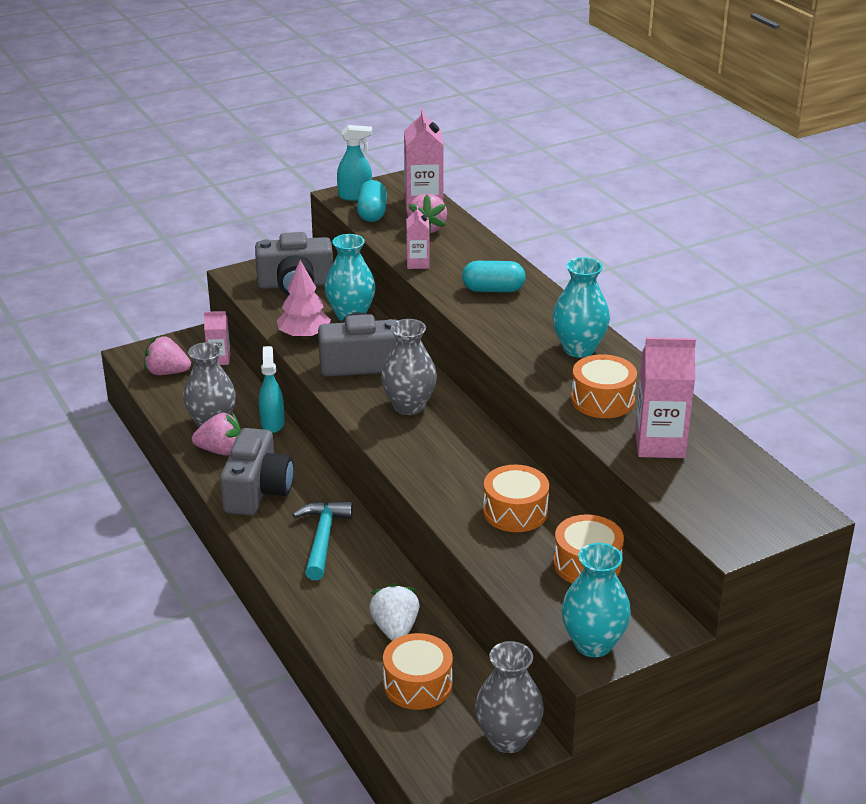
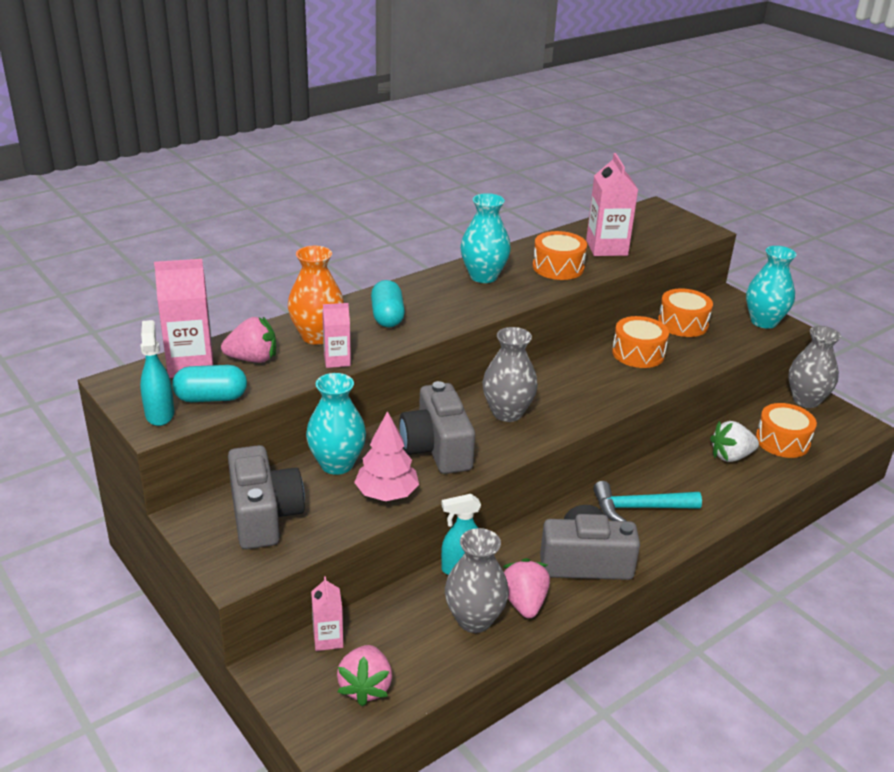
camera: 100 degrees left, 0 degrees up
none -> orange vase [288,246,344,345]

